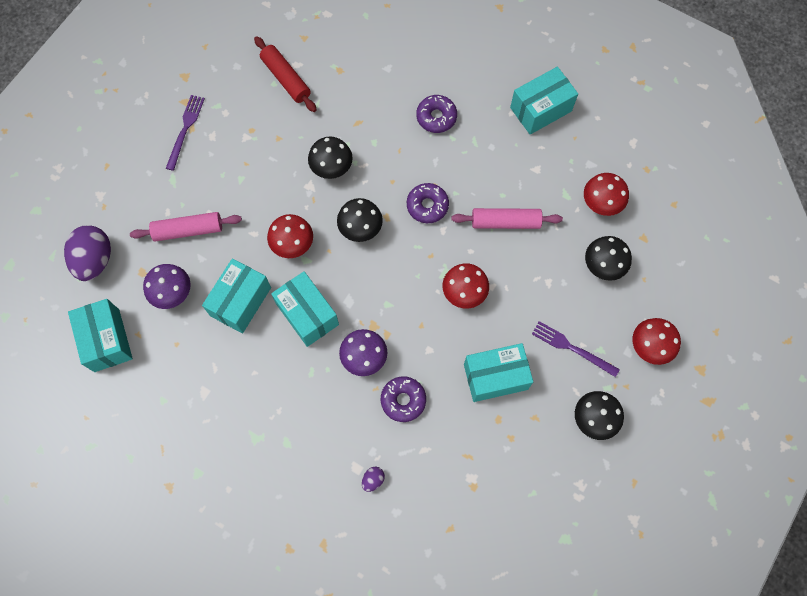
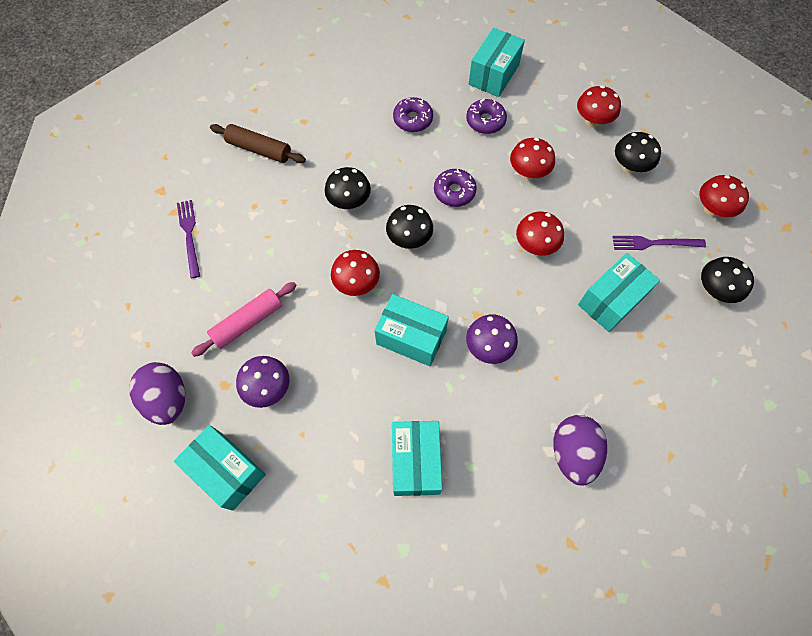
camera: 30 degrees left, 5 degrees down
turquoise box [202,259,271,333] -> turquoise box moved to [392,421,442,496]
red rolling pin [254,36,316,112] -> brown rolling pin [210,124,306,163]
purple egg [362,467,385,492] -> purple egg [553,415,607,486], size x2.30
purple donut [381,376,426,422] -> purple donut moved to [466,99,507,134]
pink rolling pin [451,208,563,229] -> red mushroom [510,138,555,179]

